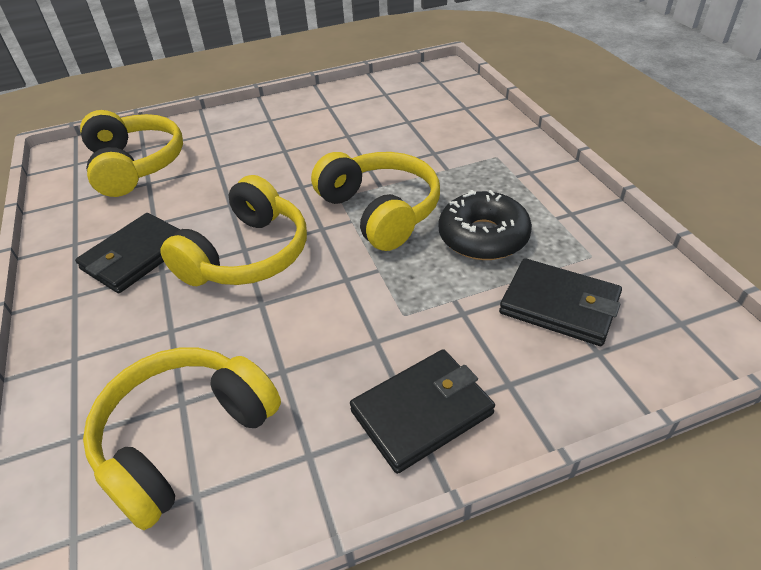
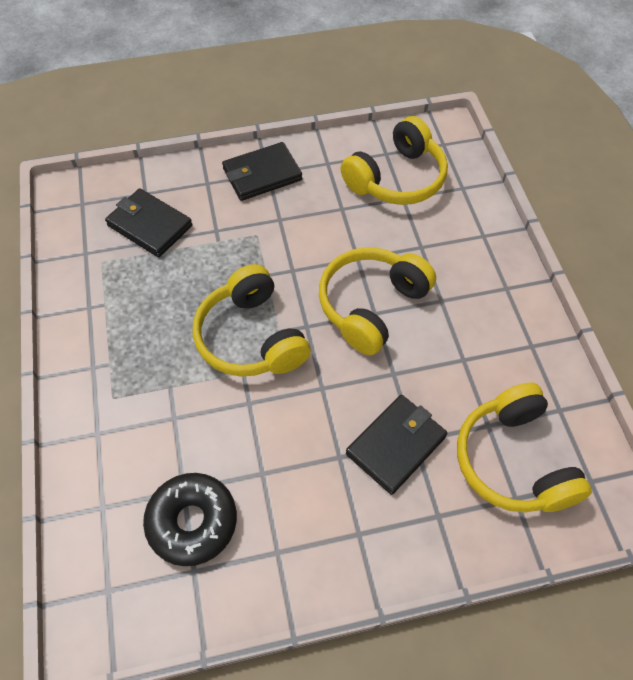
camera: 175 degrees left, 15 degrees up
black wallet [75,213,180,293] -> black wallet moved to [346,395,447,495]
black donut [439,190,532,260] -> black donut moved to [143,473,237,566]

